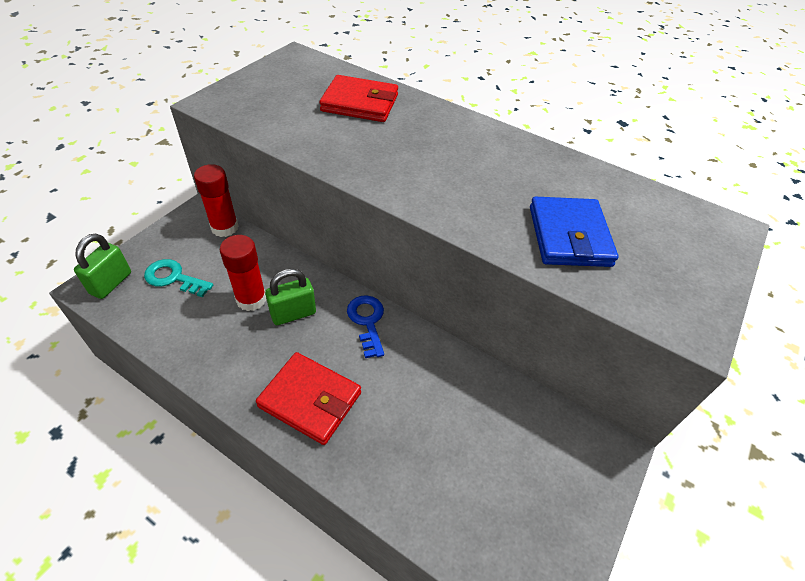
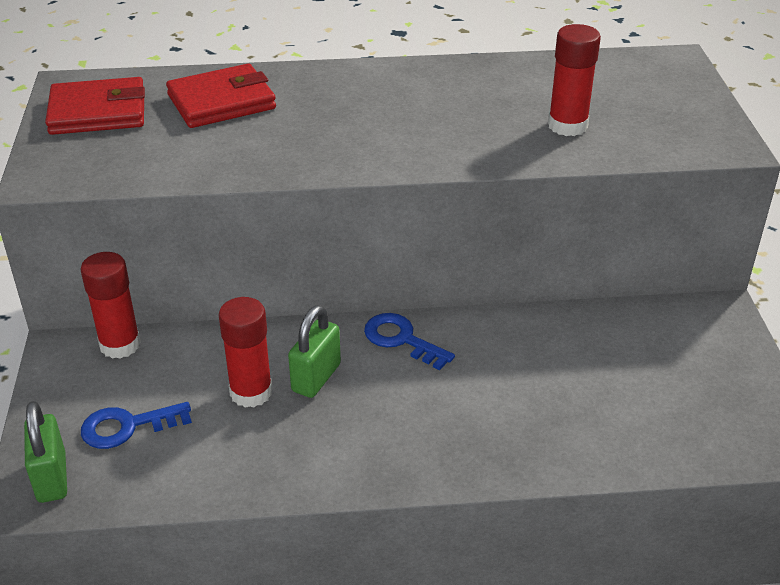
camera: 35 degrees left, 10 degrees down
turquoise key [144,259,213,297] -> blue key [81,402,192,449]
red wallet [256,352,361,445] -> red wallet moved to [45,77,145,135]
blue wallet [530,197,619,267] -> red glue stick [548,24,601,136]

